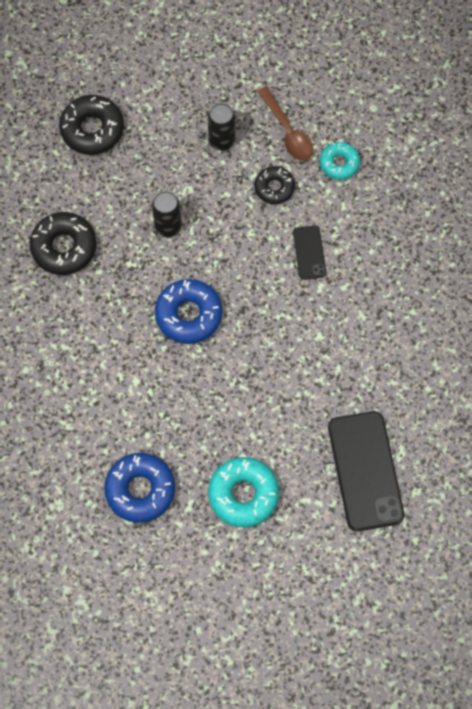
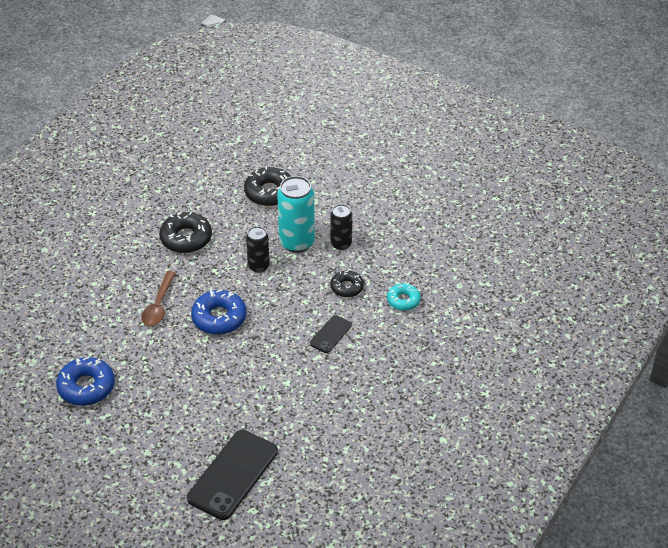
camera: 40 degrees right, 25 degrees down
turquoise donut [208,457,279,527] -> none
brown spoon [257,86,313,161] -> brown spoon moved to [141,271,176,326]
none -> turquoise can [277,176,315,253]

